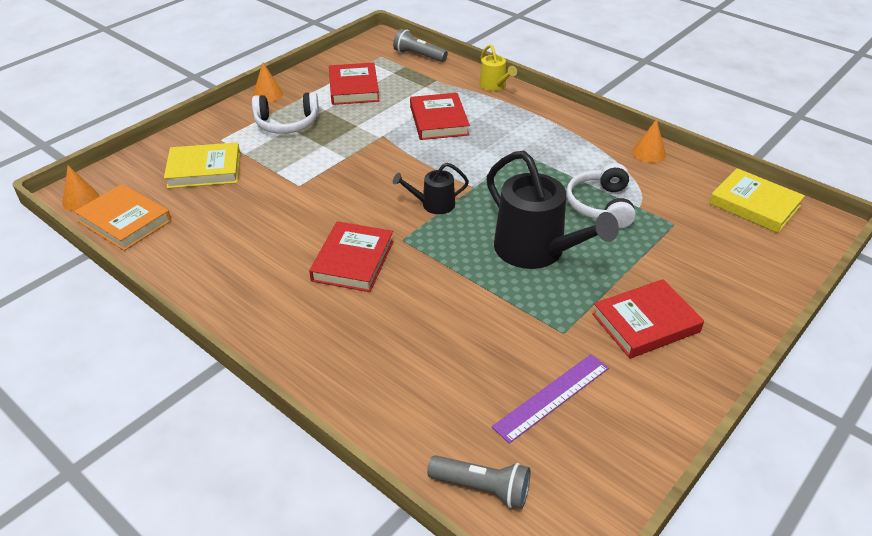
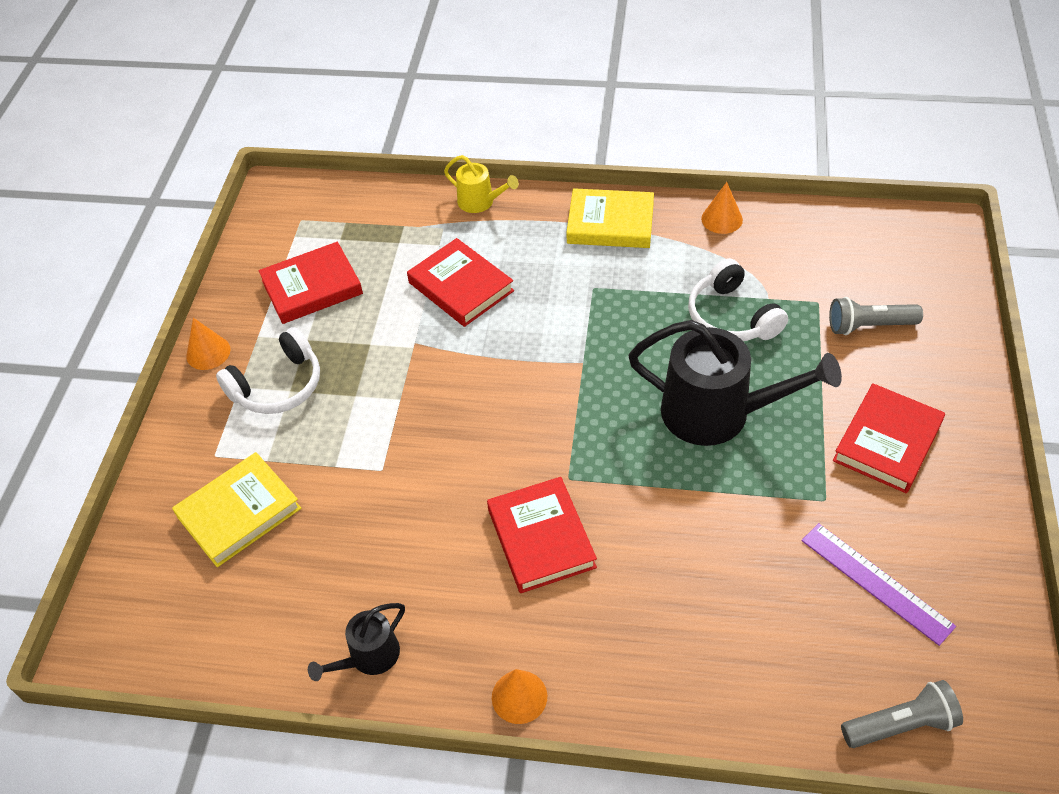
camera: 30 degrees left, 10 degrees up
orange cone [62,165,100,211] -> orange cone moved to [492,669,547,724]
orange book [74,184,172,251] -> none
red book [329,63,379,105] -> red book turned 75 degrees counterclockwise [259,242,363,324]
grey flashlight [393,29,448,62] -> grey flashlight moved to [829,297,923,335]
black watering can [393,163,469,214] -> black watering can moved to [308,603,405,681]
purple ruler [492,354,609,444] -> purple ruler turned 60 degrees counterclockwise [801,523,956,646]
yellow book [709,168,805,233] -> yellow book moved to [566,188,654,248]

